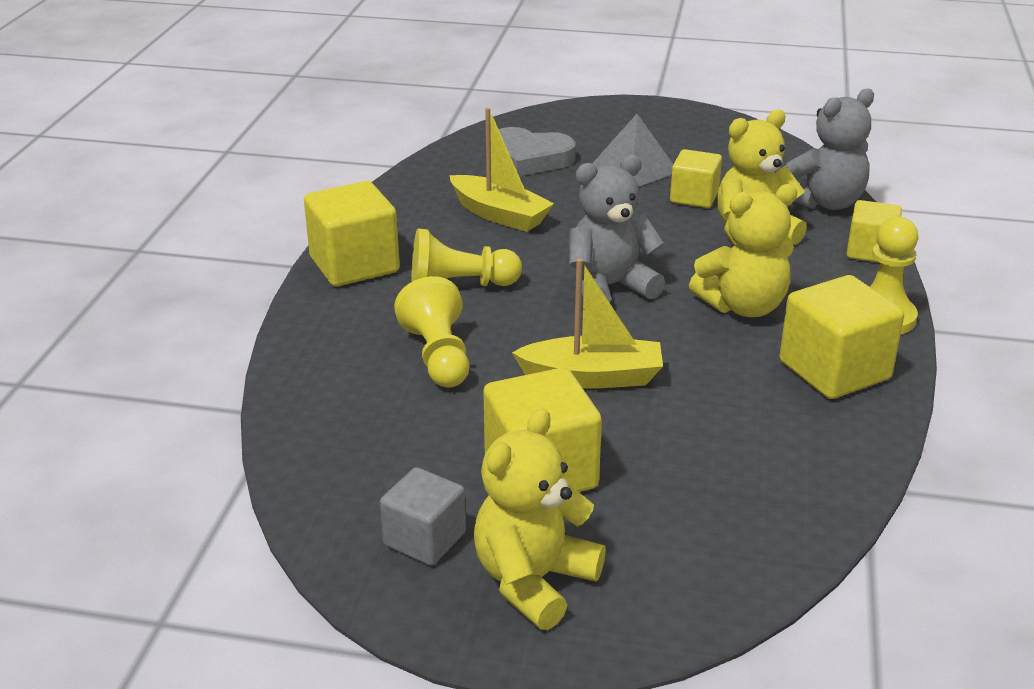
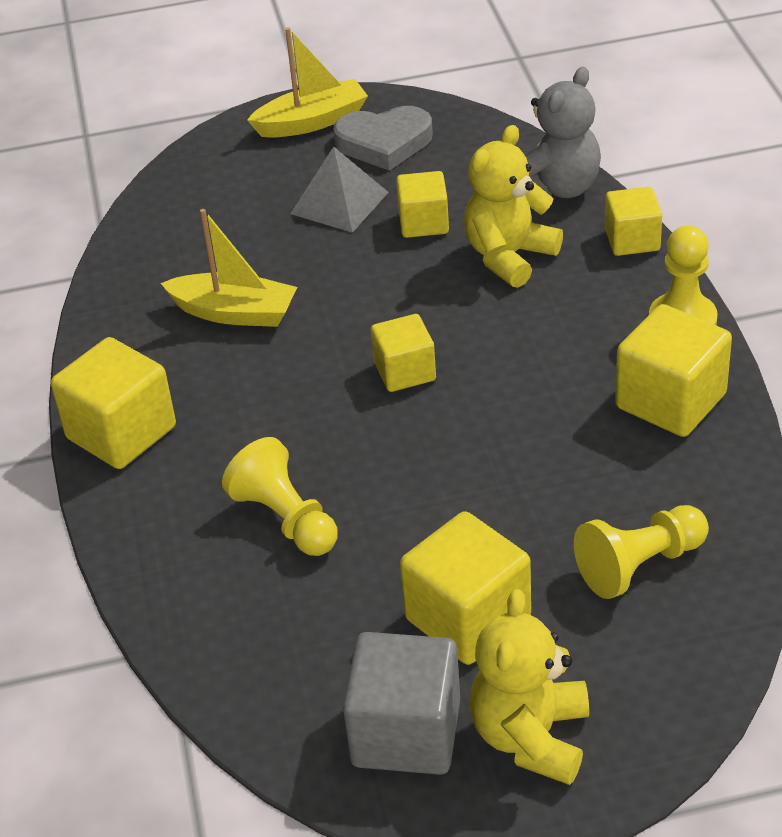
camera: 20 degrees left, 10 degrees up
grey cube [380,467,466,566] -> grey cube [343,632,460,775], size x1.58
yellow pawn [411,228,522,286] -> yellow pawn moved to [574,505,709,599]
grey heart [499,127,576,176] -> grey heart moved to [333,106,433,171]
yellow boat [512,258,663,389] -> yellow boat moved to [247,27,368,138]
grey teddy bear [569,155,665,303] -> yellow cube [371,314,436,392]
yellow teddy bear [689,184,797,317] -> none

